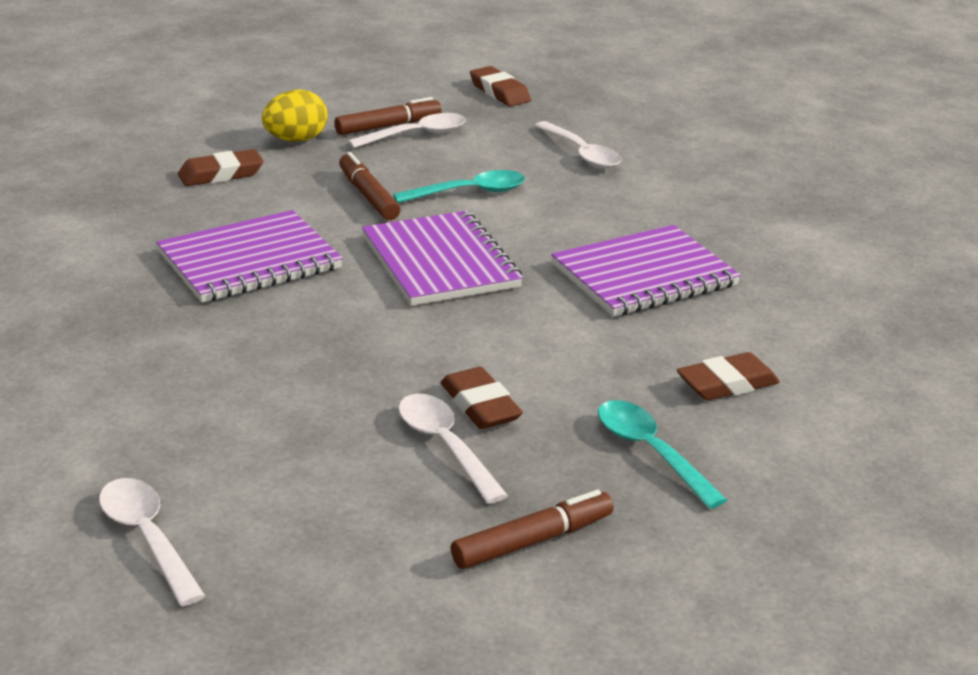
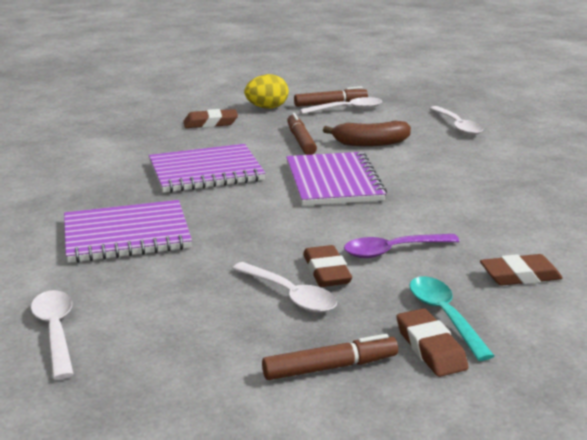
camera: 15 degrees right, 5 degrees down
turquoise spoon [393,170,525,203] -> brown banana [323,121,411,147]
white spoon [398,394,508,504] -> white spoon turned 150 degrees clockwise [232,262,337,313]
brown eraser [470,66,531,107] -> brown eraser moved to [397,308,468,377]
purple notebook [551,225,741,317] -> purple notebook moved to [64,200,192,263]
none -> purple spoon [344,234,460,258]

